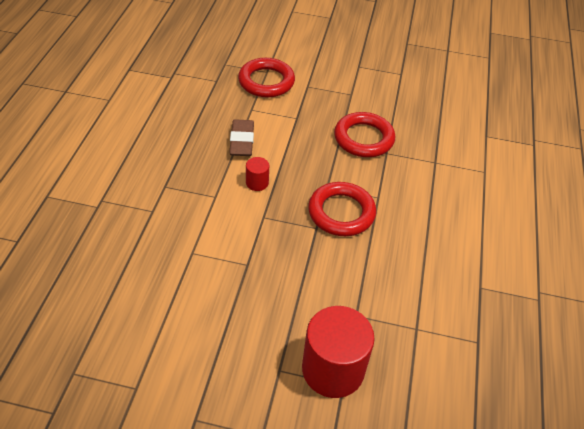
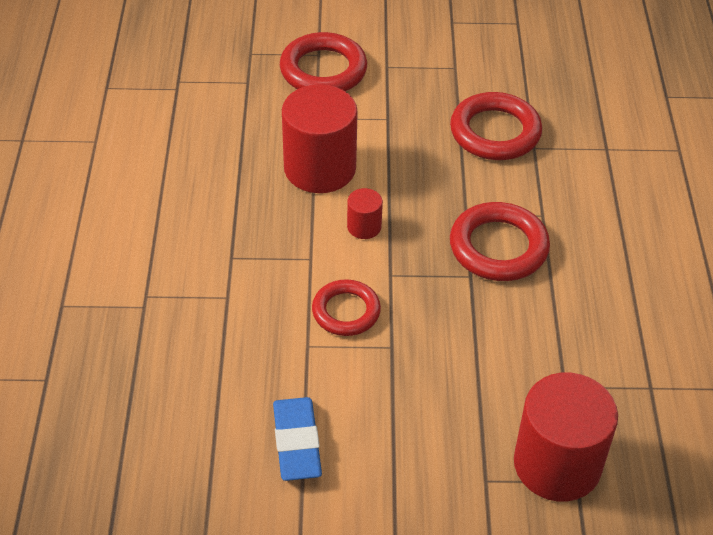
camera: 10 degrees left, 0 degrees up
brown eraser [229,119,254,156] -> red cylinder [282,84,358,193]
none -> blue eraser [273,397,322,481]
none -> red ring [312,279,381,336]

